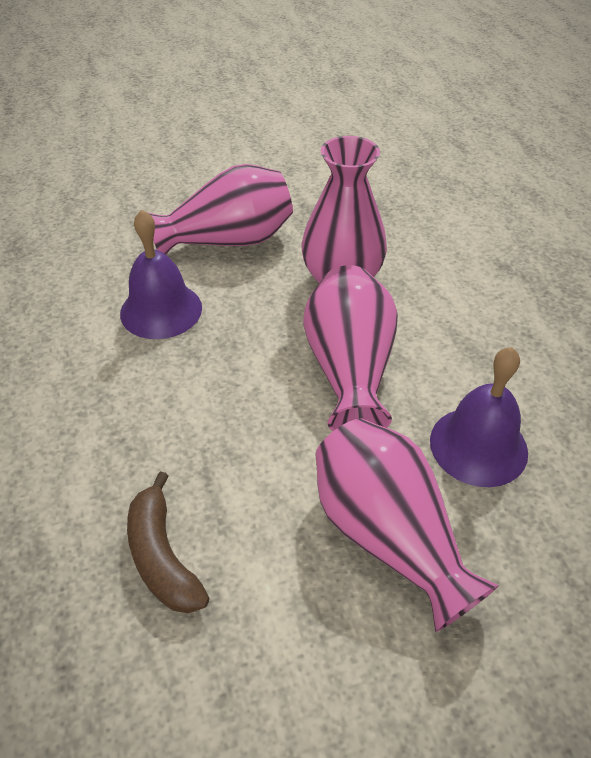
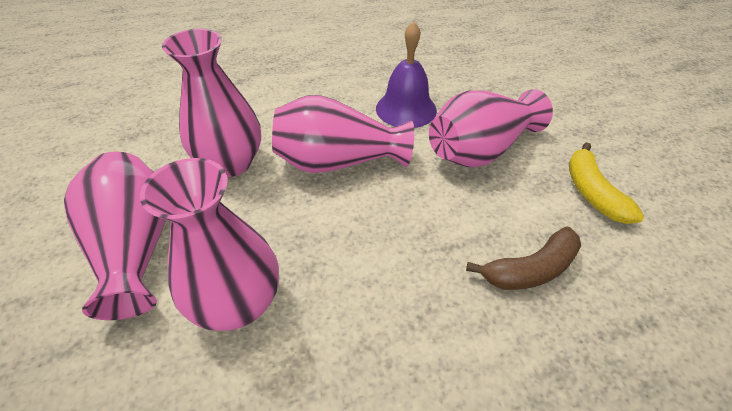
camera: 90 degrees left, 0 degrees up
purple bell [120,209,202,339] -> pink vase [140,158,279,331]
none -> yellow banana [569,142,644,224]

